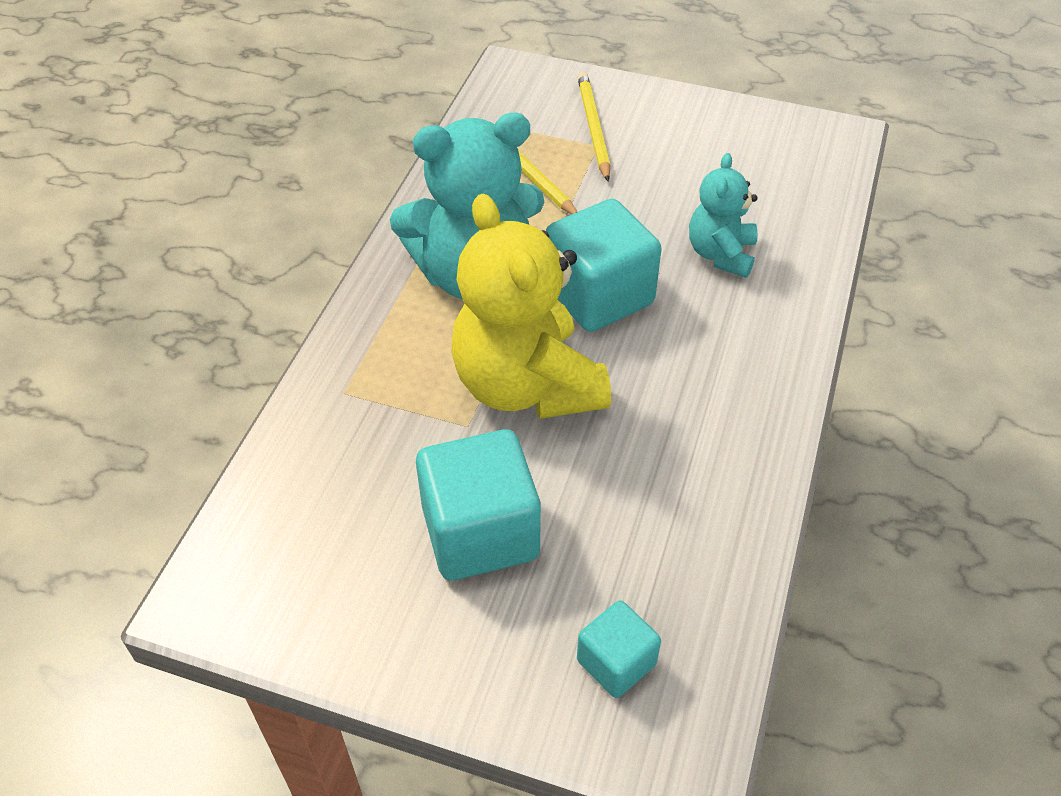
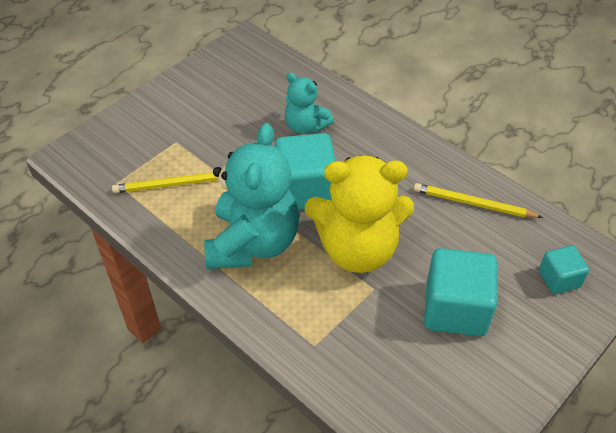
camera: 65 degrees left, 0 degrees up
yellow pencil [577,72,610,182] -> yellow pencil moved to [414,183,543,218]

